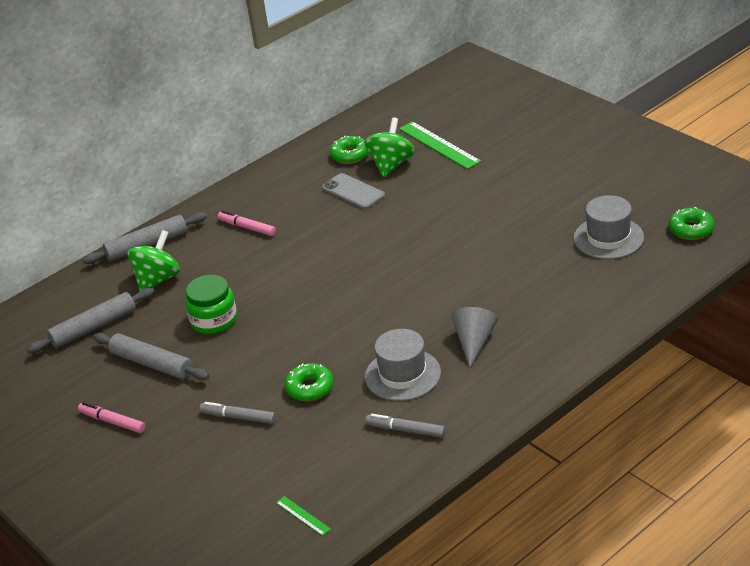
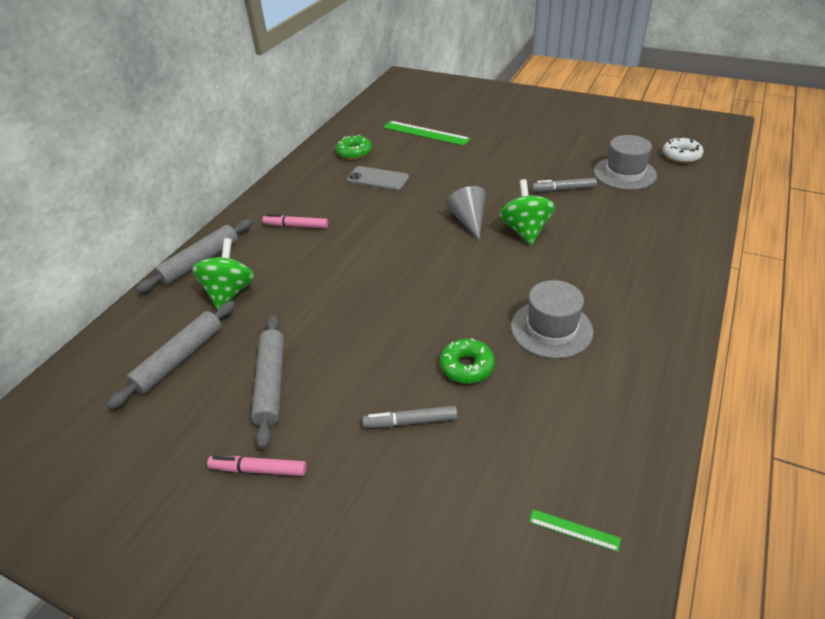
camera: 25 degrees left, 5 degrees up
grey rolling pin [93,333,209,380] -> grey rolling pin turned 75 degrees clockwise [251,315,284,449]
green jar [185,275,237,334] -> none
green spinning top [364,117,415,177] -> green spinning top moved to [499,179,555,245]
grey marker [365,414,445,438] -> grey marker moved to [532,178,597,191]
grey cone [451,307,498,368] -> grey cone moved to [446,186,486,240]
green donut [669,207,715,240] -> white donut [663,137,704,163]

